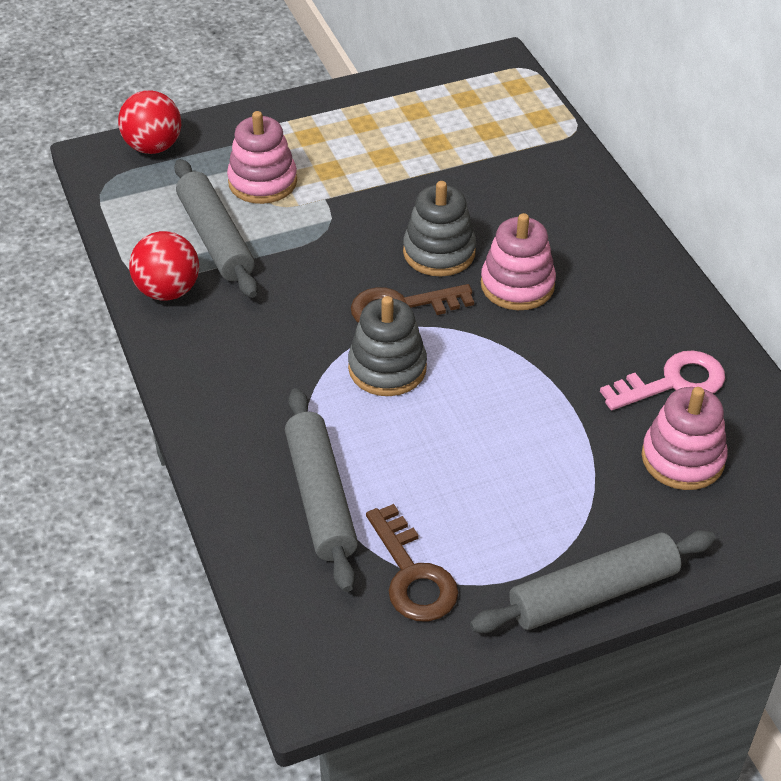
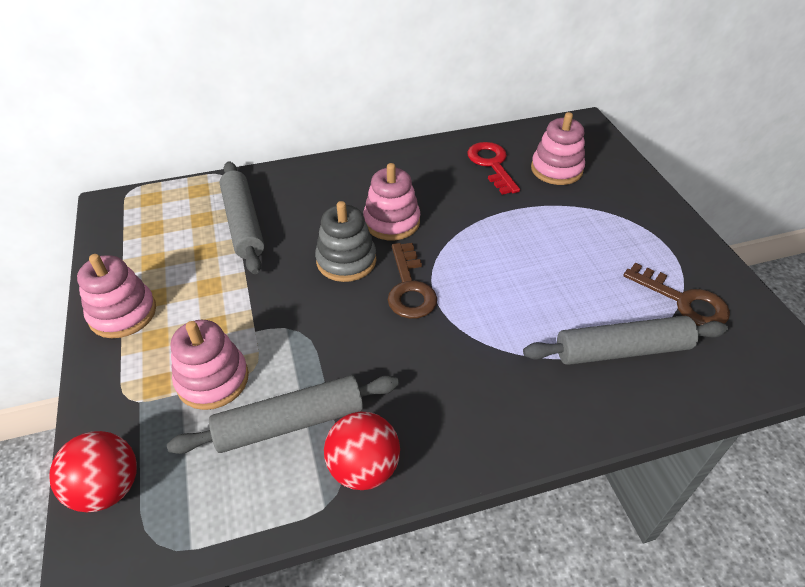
camera: 85 degrees left, 0 degrees up
grey stacking toy [348,296,427,396] -> none
brown key [366,504,458,622] -> brown key turned 60 degrees clockwise [623,263,730,326]
grey rolling pin [470,530,716,633] -> grey rolling pin moved to [220,161,264,274]
pink key [600,351,725,410] -> red key [467,142,520,195]
none -> pink stacking toy [77,254,156,338]

